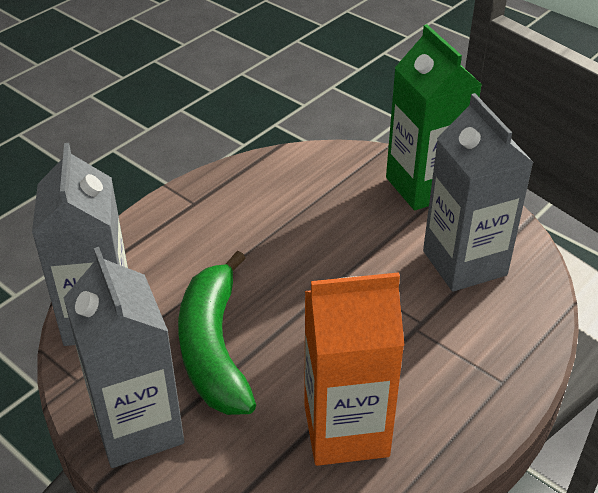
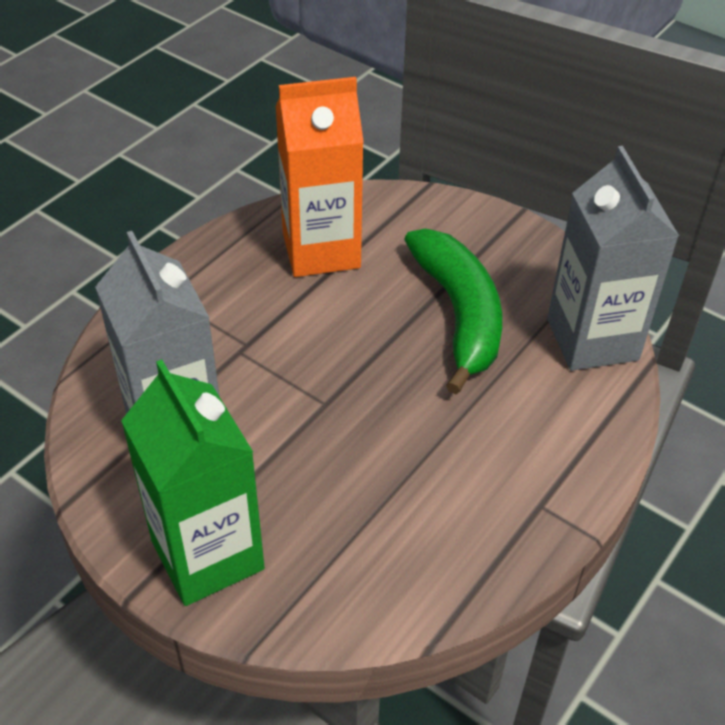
camera: 175 degrees right, 5 degrees up
grey carton [64,247,184,468] -> none

